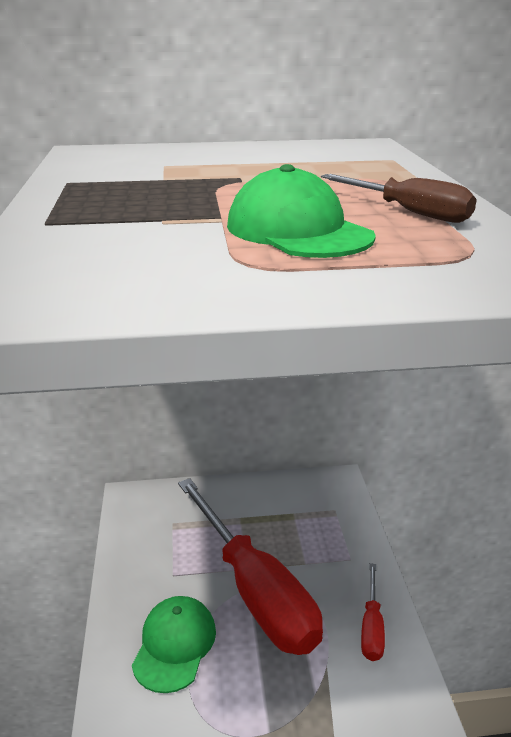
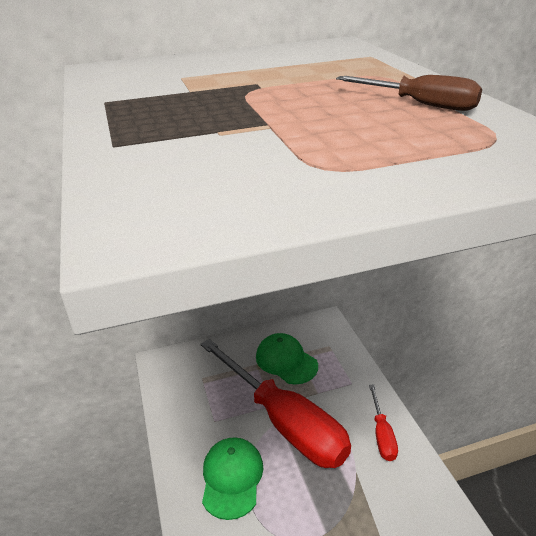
camera: 10 degrees left, 5 degrees up
green cap [227,164,376,258] -> green cap moved to [256,333,318,384]

